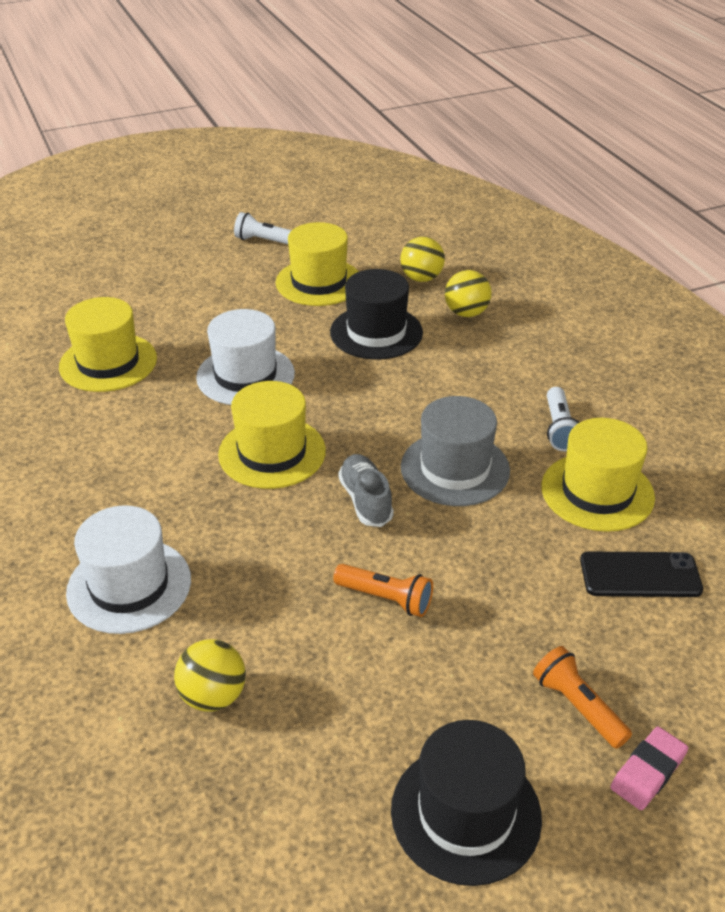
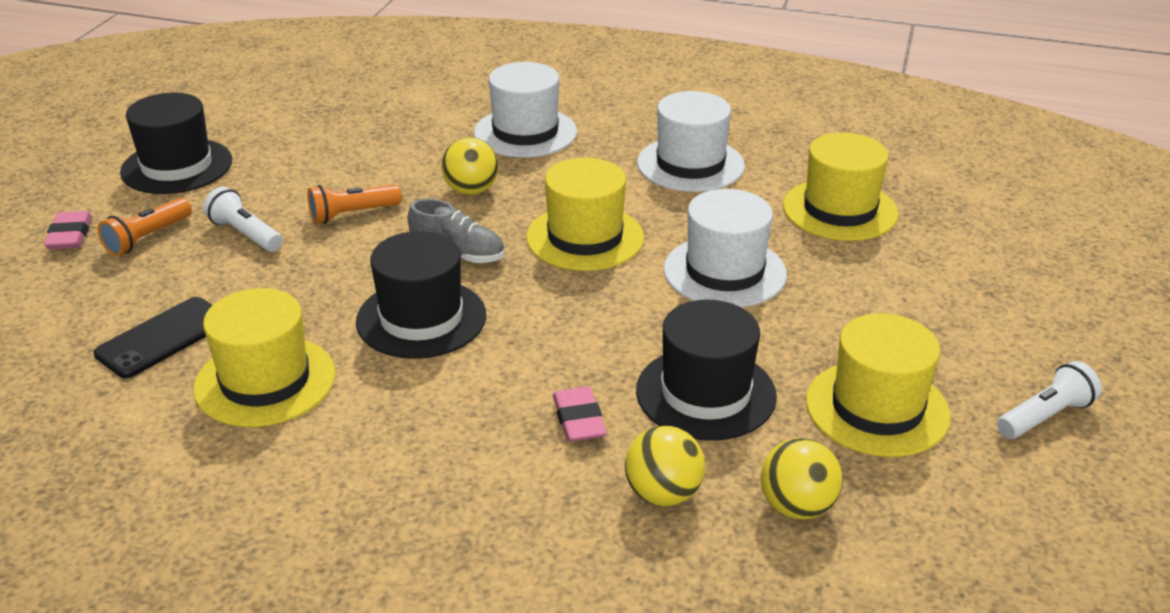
camera: 130 degrees right, 5 degrees down
yellow ball [174,639,246,711] -> yellow ball moved to [441,137,499,195]
grey hat [401,396,510,506] -> black hat [356,231,486,359]
orange flashlight [533,646,632,749] -> orange flashlight turned 120 degrees clockwise [98,198,192,256]
white flashlight [547,387,580,451] -> white flashlight moved to [203,187,283,252]
none -> pink eraser [553,387,607,442]
none -> white hat [637,91,745,192]

